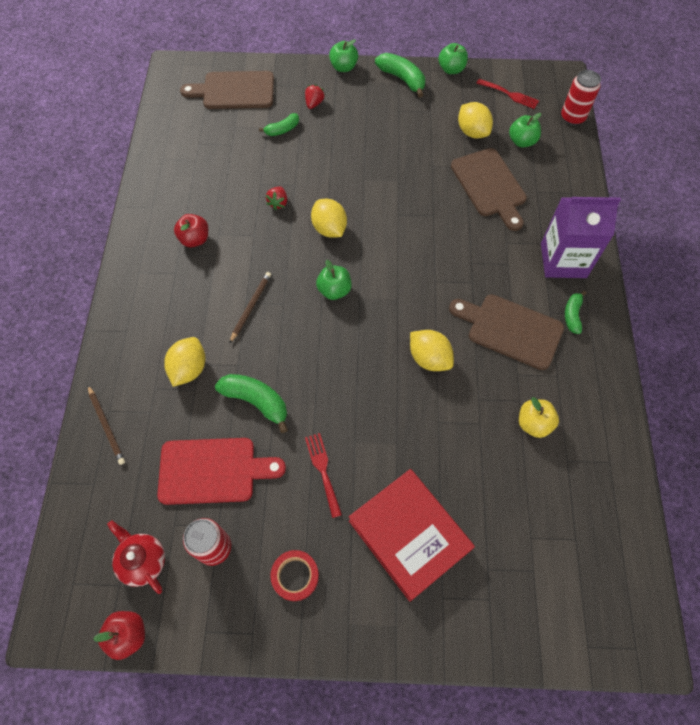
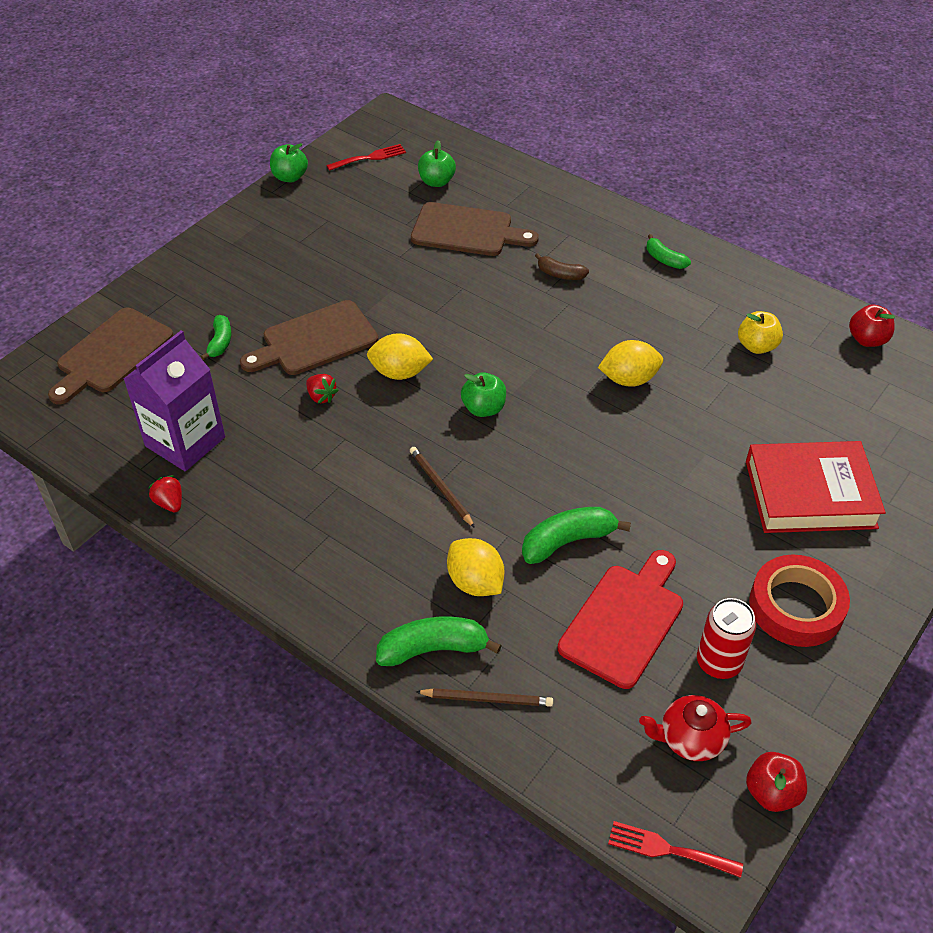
camera: 55 degrees left, 15 degrees down
red apple [174,214,208,247] -> red apple moved to [849,304,895,347]
red tape [270,550,319,601] -> red tape [749,555,850,647], size x1.61
red strawberry [305,84,325,109] -> red strawberry moved to [148,475,182,512]
red fork [305,433,342,518] -> red fork moved to [608,821,743,878]
green apple [329,39,358,72] -> none
green banana [375,53,425,98] -> green banana moved to [376,617,502,666]
brown cutting board [449,294,564,370] -> brown cutting board moved to [240,300,378,375]
yellow lemon [458,102,493,138] -> none
purple carton [541,197,621,278] -> purple carton moved to [123,331,225,471]
red can [561,70,601,125] -> none
none -> brown banana [535,253,589,280]

